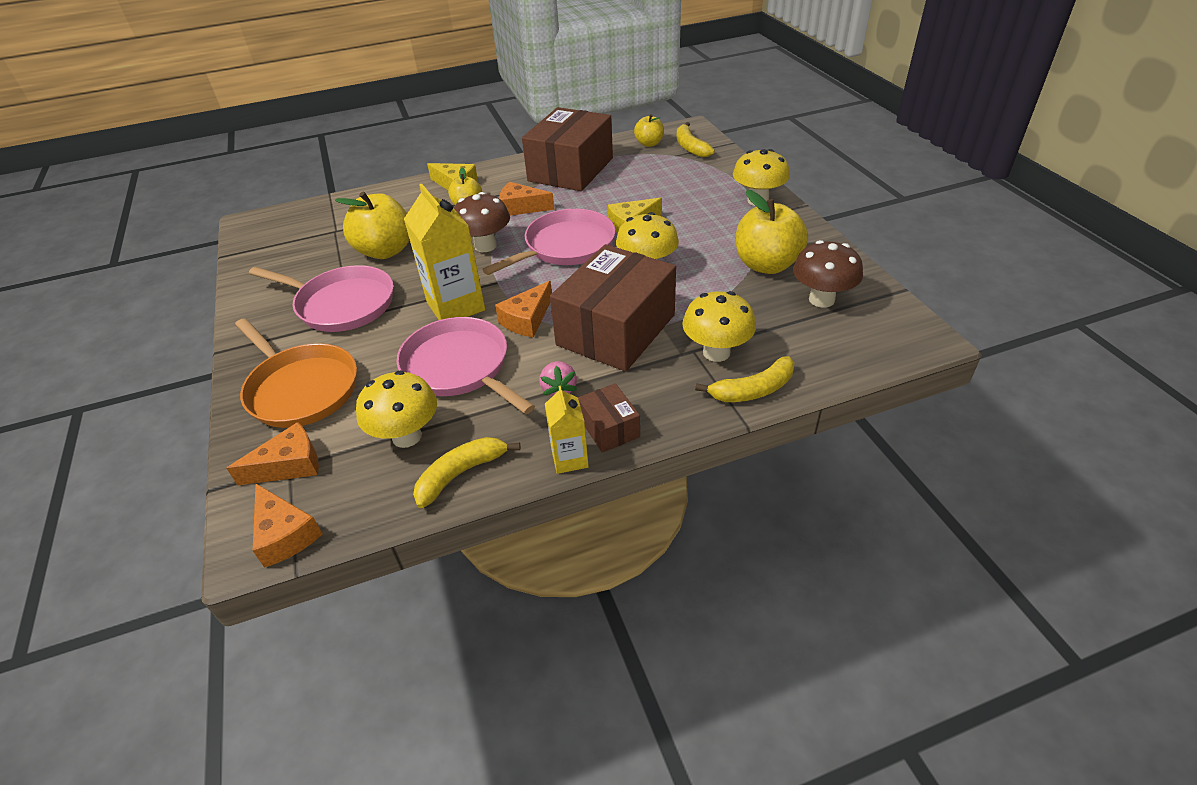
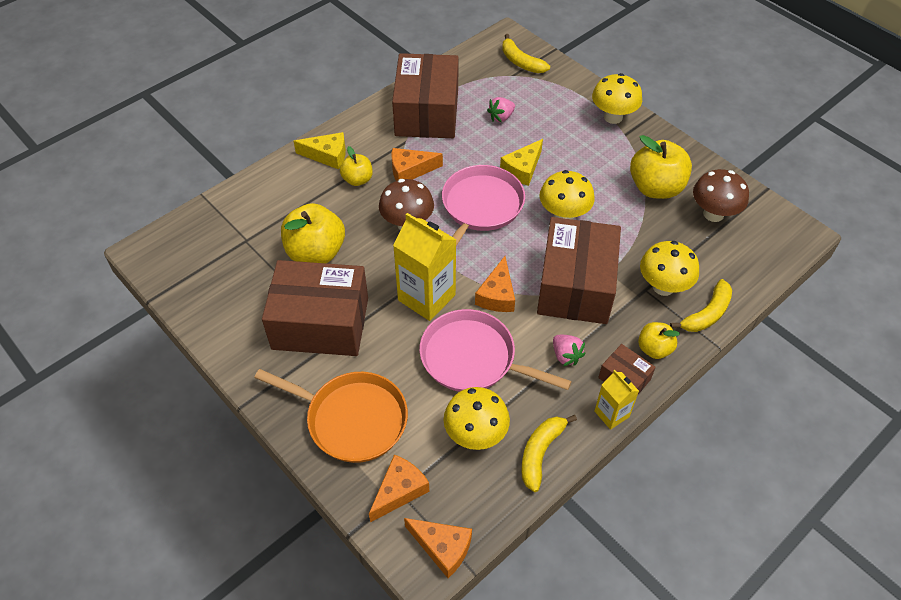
camera: 25 degrees left, 10 degrees up
pink pan [249,265,394,332] -> brown box [262,260,368,356]
yellow apple [634,114,664,147] -> yellow apple moved to [638,322,680,359]
none -> pink strawberry [487,97,515,122]

